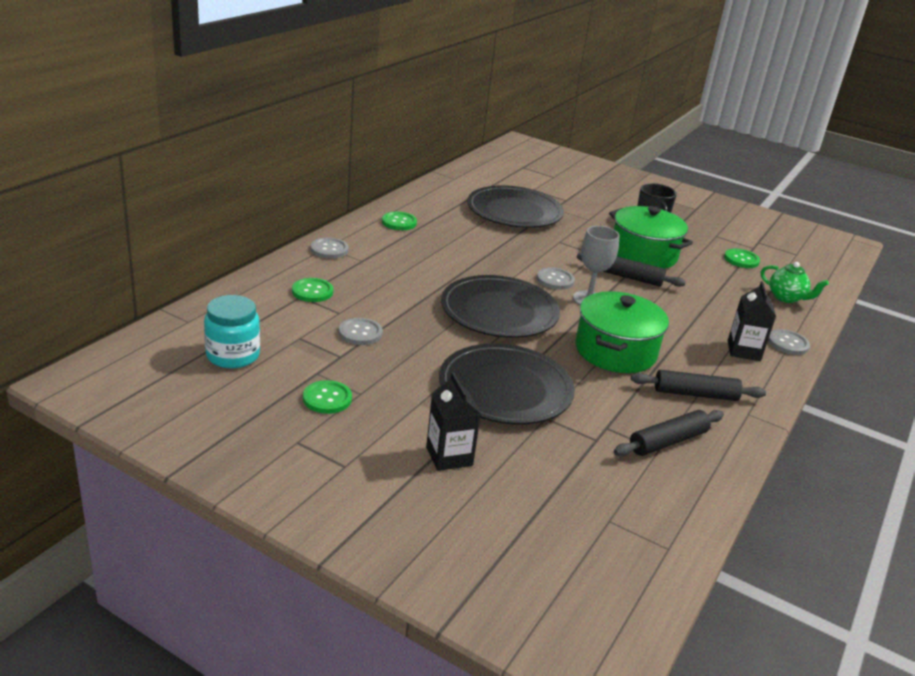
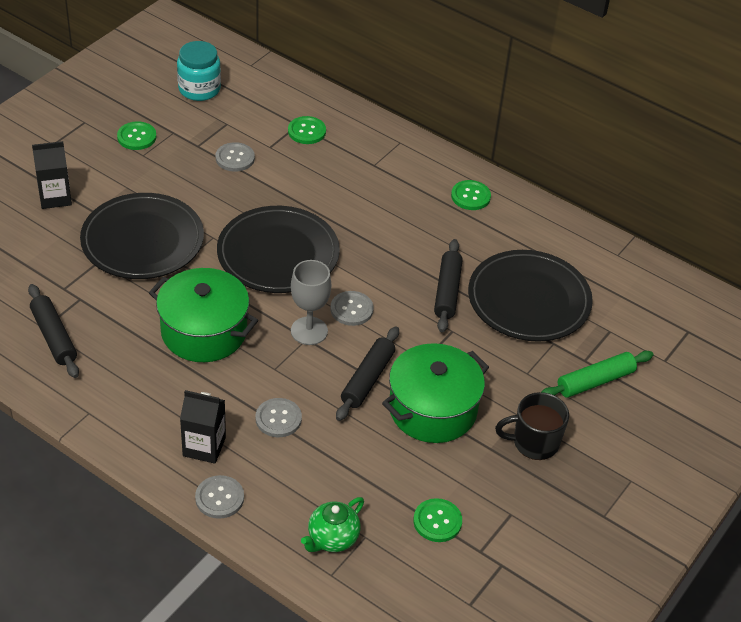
camera: 95 degrees right, 15 degrees up
grey button [311,238,349,259] -> grey button moved to [256,398,302,437]
black rolling pin [631,370,766,401] -> black rolling pin moved to [434,239,463,333]
none -> green rolling pin [542,351,654,398]

